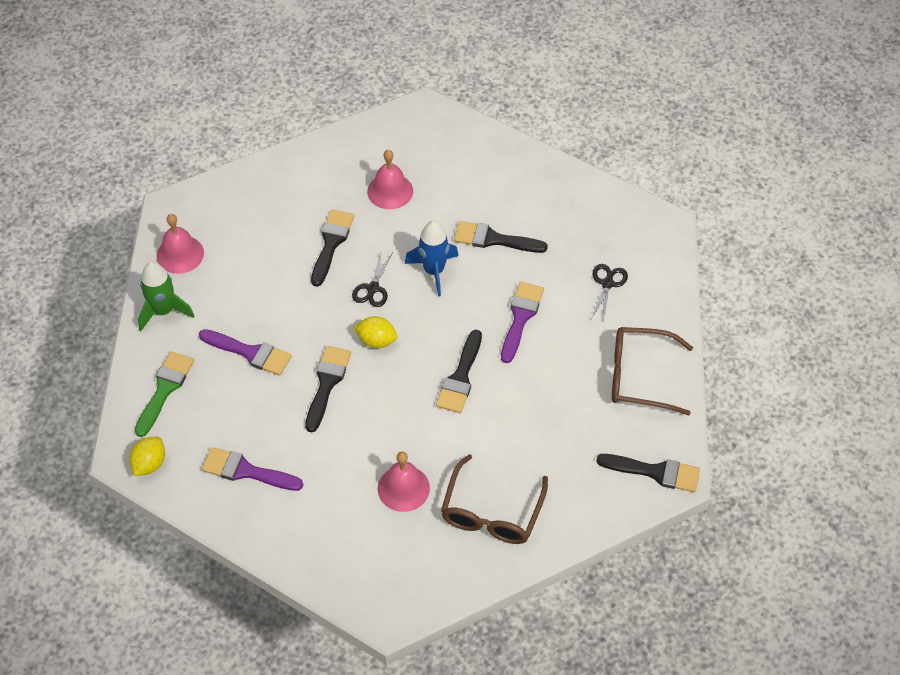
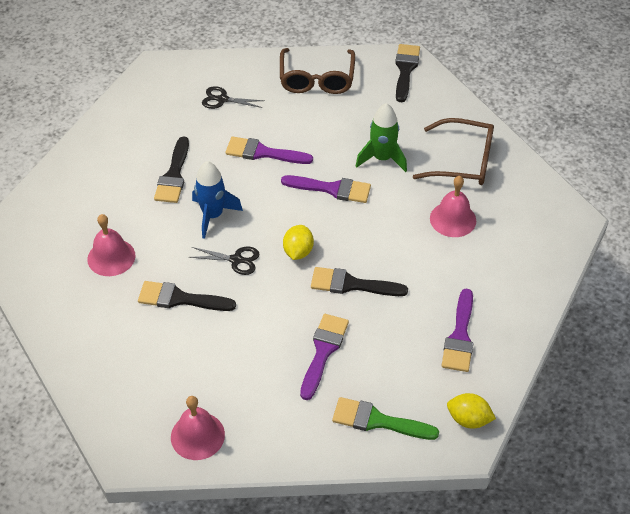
camera: 95 degrees left, 5 degrees down
green rocket [138,262,194,331] -> green rocket moved to [356,103,407,172]
black brush [436,330,482,413] -> purple brush [281,175,371,203]

